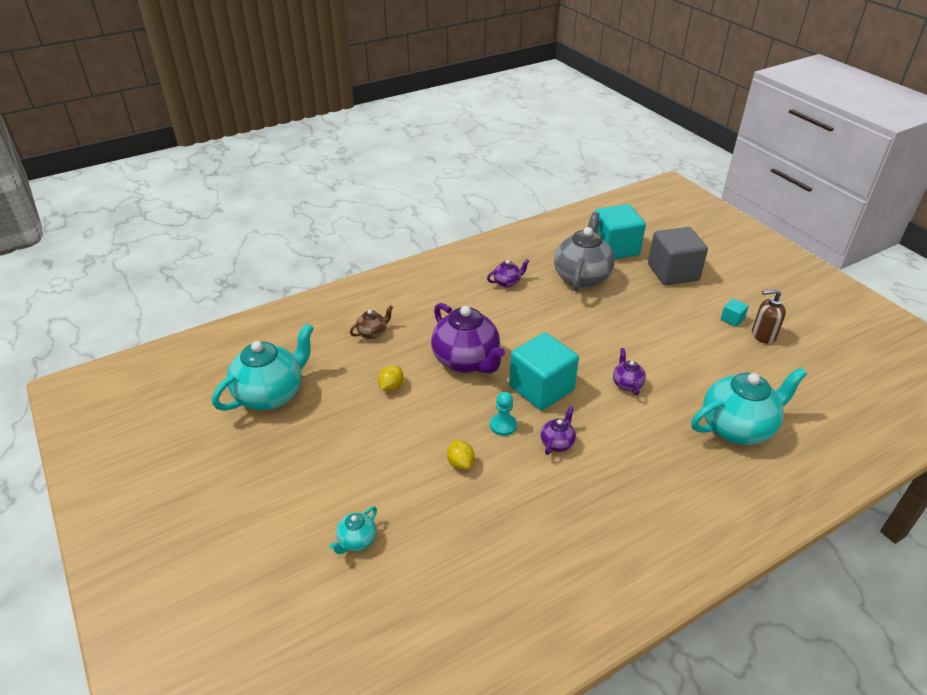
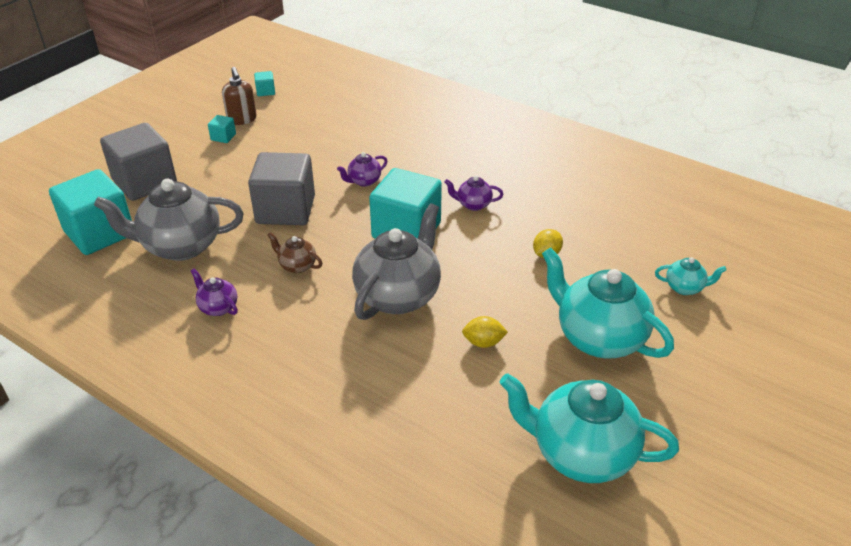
camera: 115 degrees left, 0 degrees up
brown teapot [350,305,393,339] -> brown teapot moved to [267,232,322,273]
purple teapot [431,303,505,374] -> grey teapot [352,203,441,320]
turquoise pawn [490,392,517,436] -> none
turquoise teapot [691,367,807,445] -> turquoise teapot moved to [542,248,674,358]
none -> grey cube [248,152,315,225]
none -> turquoise cube [254,71,275,96]

